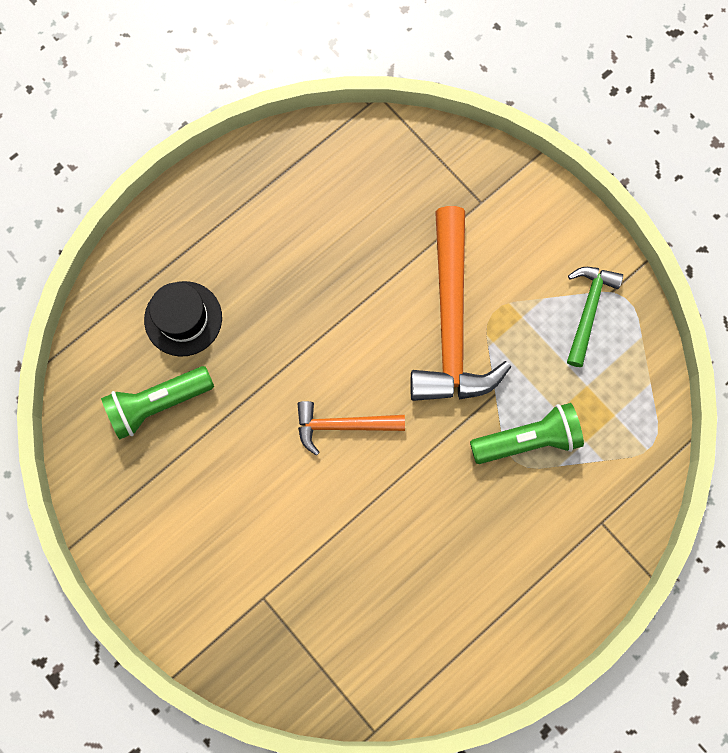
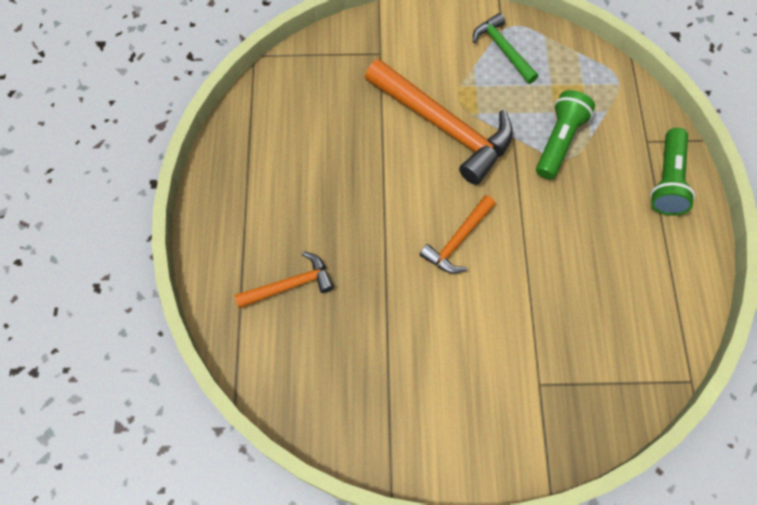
camera: 50 degrees left, 10 degrees down
green flashlight [101,366,214,440] -> green flashlight moved to [650,128,695,216]
black hat [144,281,222,357] -> orange hammer [234,251,334,308]

